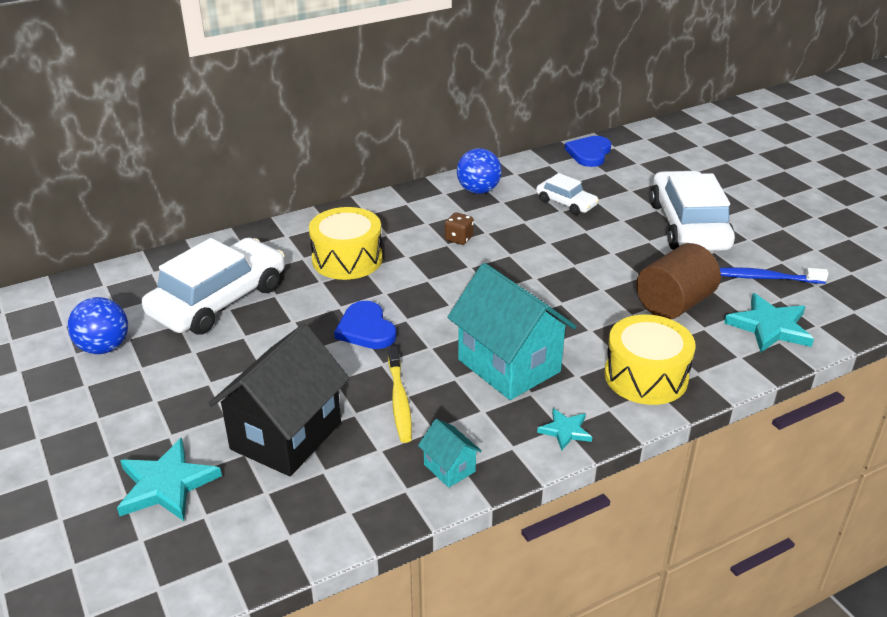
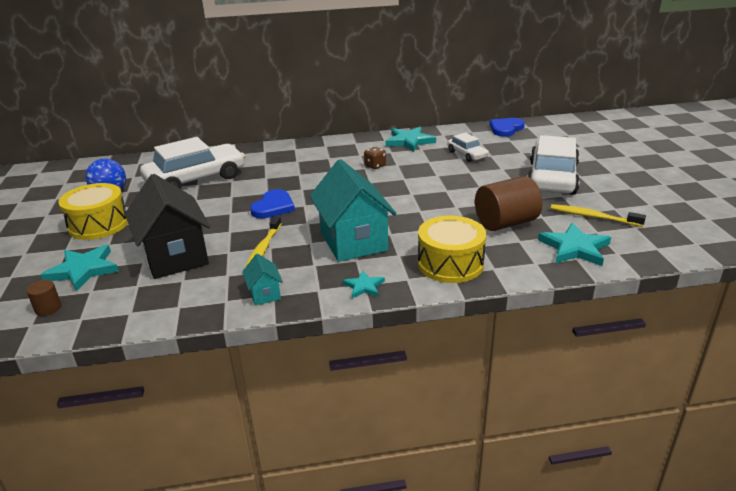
camera: 20 degrees right, 5 degrees down
black house [208,324,350,476] -> black house turned 75 degrees counterclockwise [125,174,210,279]
yellow drum [309,207,383,280] -> yellow drum moved to [58,183,128,240]
blue heart [334,301,396,349] -> blue heart turned 150 degrees counterclockwise [250,189,295,219]
blue ball [457,148,502,194] -> turquoise star [386,126,436,152]
blue toothbrush [720,267,829,284] -> yellow toothbrush [550,204,646,227]
none -> brown cylinder [26,280,61,316]

